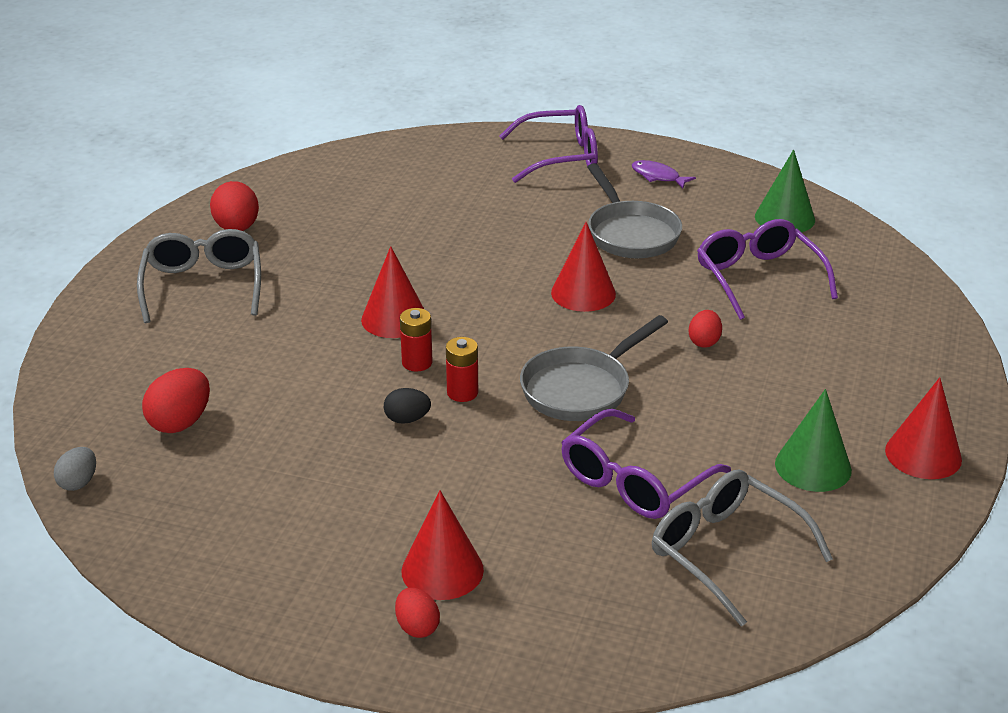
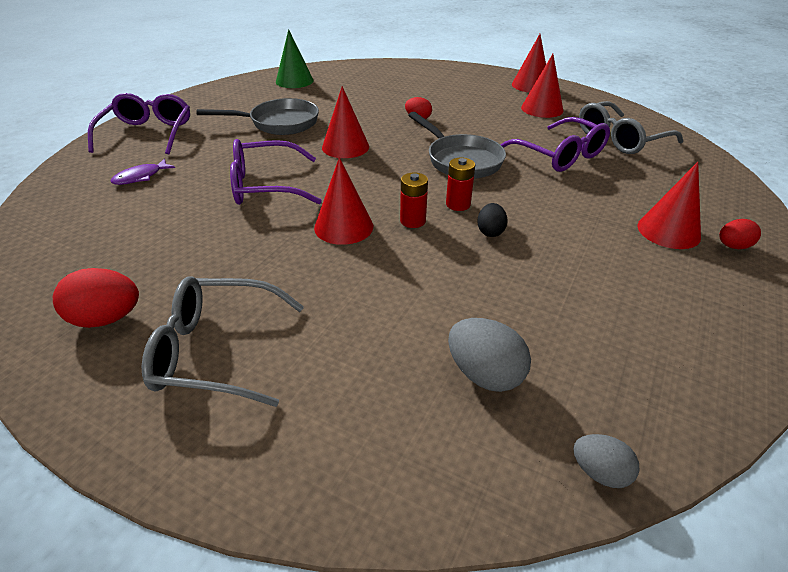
camera: 80 degrees left, 5 degrees up
red egg [142,368,210,433] -> grey egg [448,318,531,392]
purple fish [632,160,696,189] -> purple fish moved to [111,159,175,185]
purple glasses [697,219,838,320] -> purple glasses moved to [230,139,322,205]
green cone [775,389,852,492] -> red cone [521,54,563,118]

